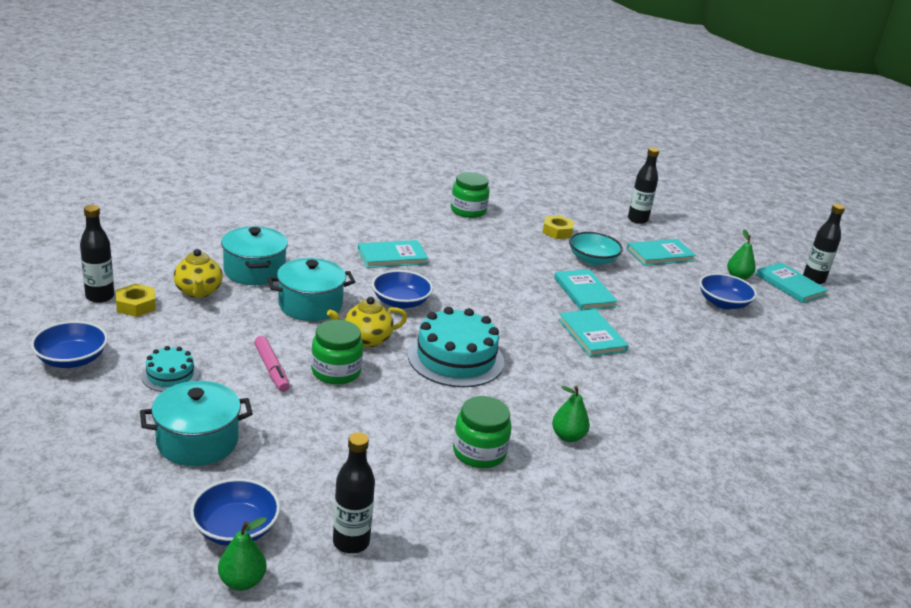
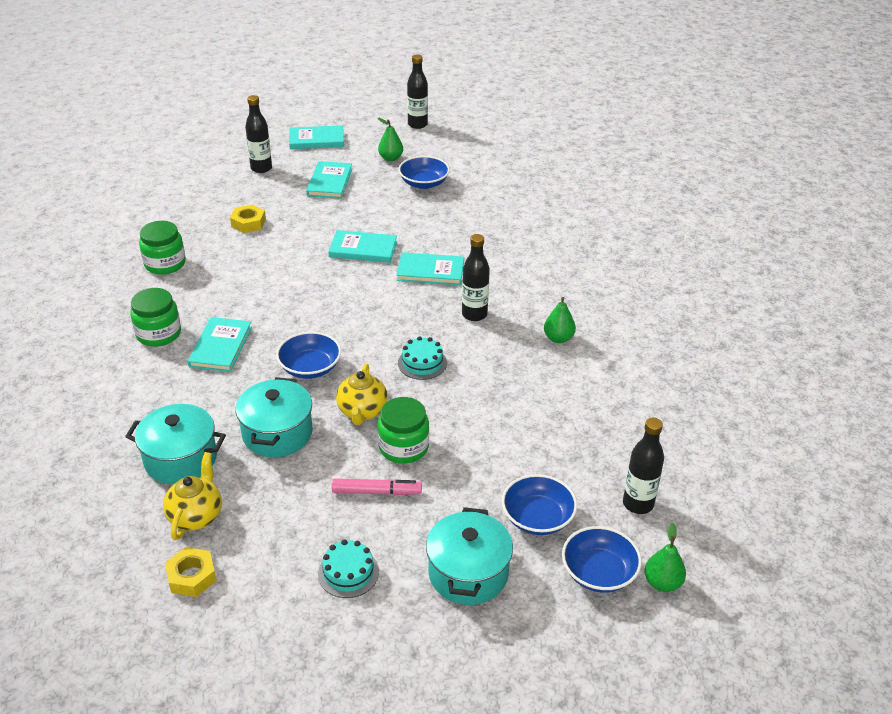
camera: 60 degrees left, 10 degrees up
blue bowl [31,321,108,368] -> blue bowl moved to [502,474,577,535]
black bottle [80,205,114,303] -> black bottle moved to [462,234,490,321]
yellow teapot [173,249,223,298] -> yellow teapot turned 90 degrees counterclockwise [163,452,222,540]
turquoise cake [408,307,504,387] -> turquoise cake [398,336,447,380], size x0.53
green jar [453,396,512,468] -> green jar moved to [130,288,181,347]
turquoise bowl [569,232,623,265] -> none
turquoise book [756,263,828,303] -> turquoise book moved to [289,125,344,149]

